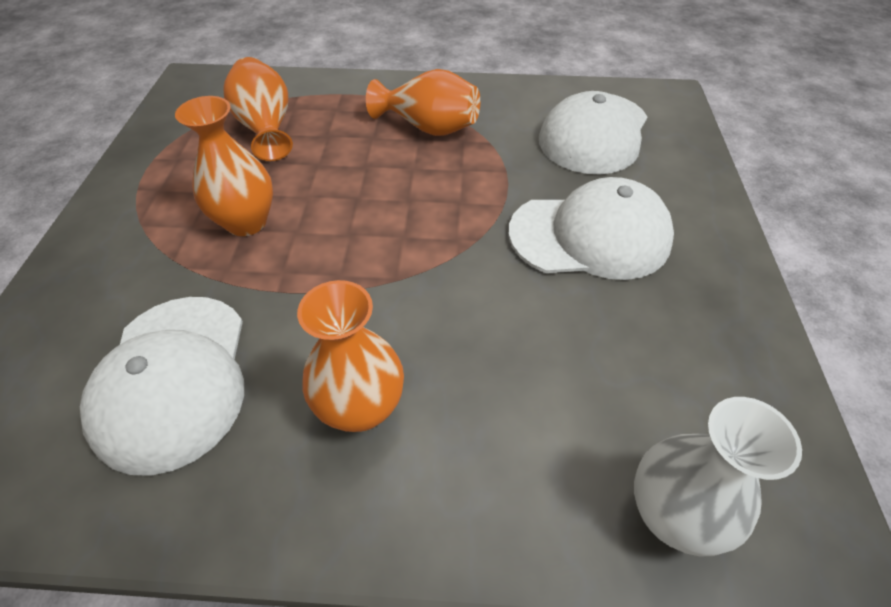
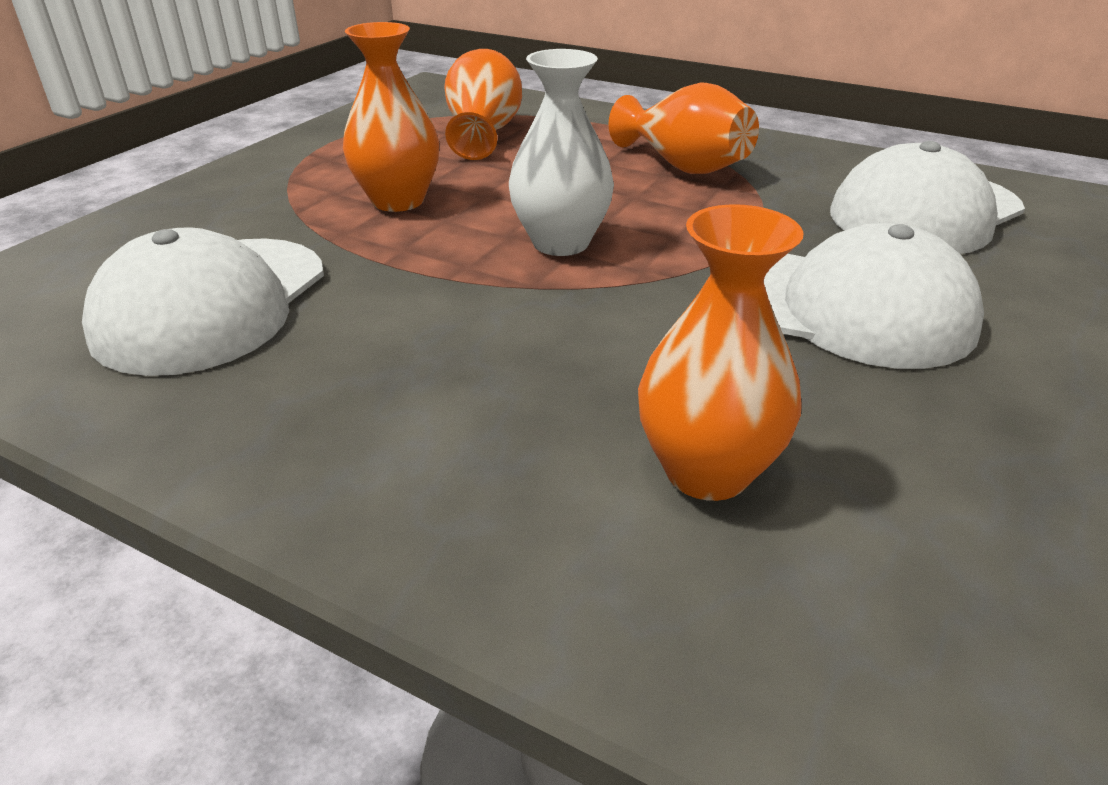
camera: 25 degrees right, 15 degrees down
orange vase [297,280,404,432] -> orange vase moved to [638,204,804,501]
white vase [634,397,802,556] -> white vase moved to [509,49,614,256]

